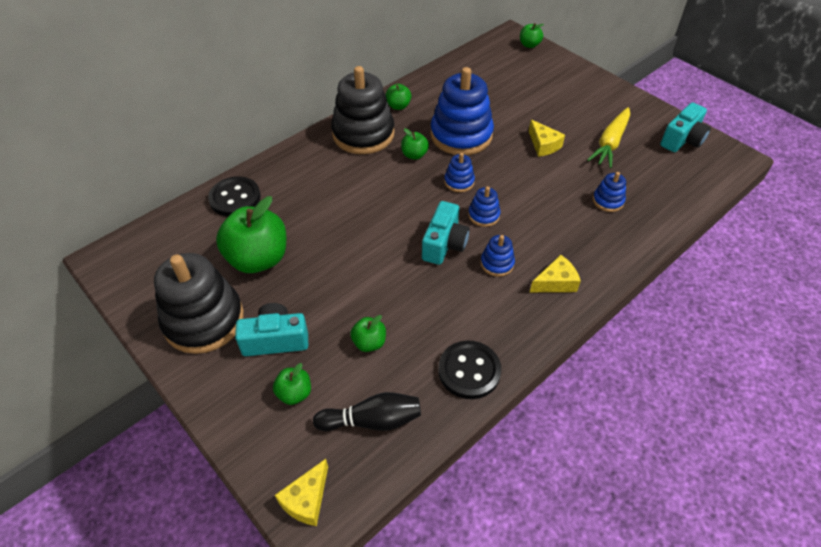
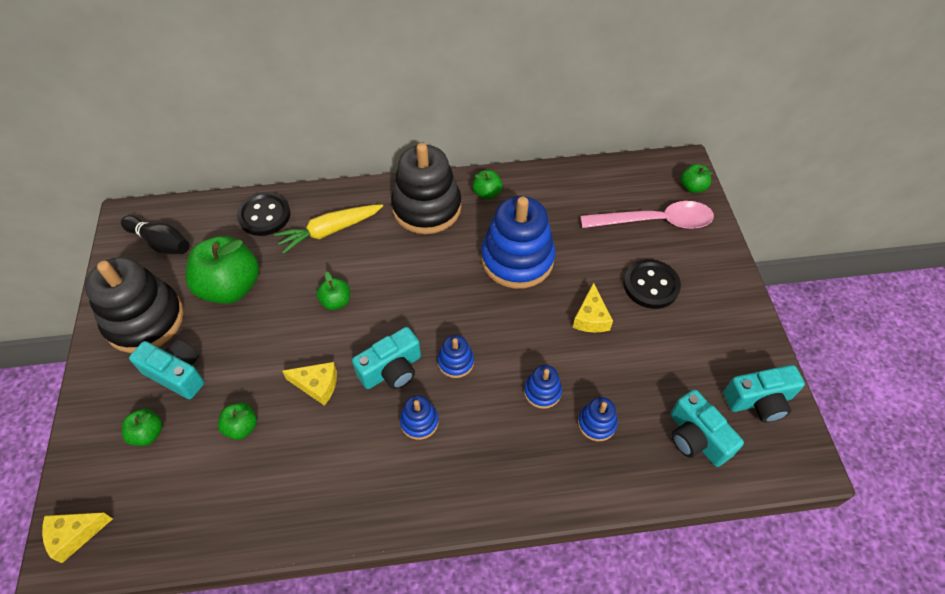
camera: 35 degrees right, 5 degrees up
black bowling pin [313,392,421,431] -> black bowling pin moved to [121,215,189,255]
green apple [401,128,429,160] -> green apple moved to [316,271,350,310]
black button [438,340,501,399] -> black button moved to [624,259,681,309]
blue stacking toy [444,153,475,192] -> blue stacking toy moved to [524,365,562,409]
yellow cheese [530,255,581,292] -> yellow cheese moved to [282,362,337,406]
yellow carrot [587,107,630,168] -> yellow carrot moved to [274,204,383,254]
none -> pink spoon [581,201,714,229]
none -> turquoise camera [670,389,744,467]

